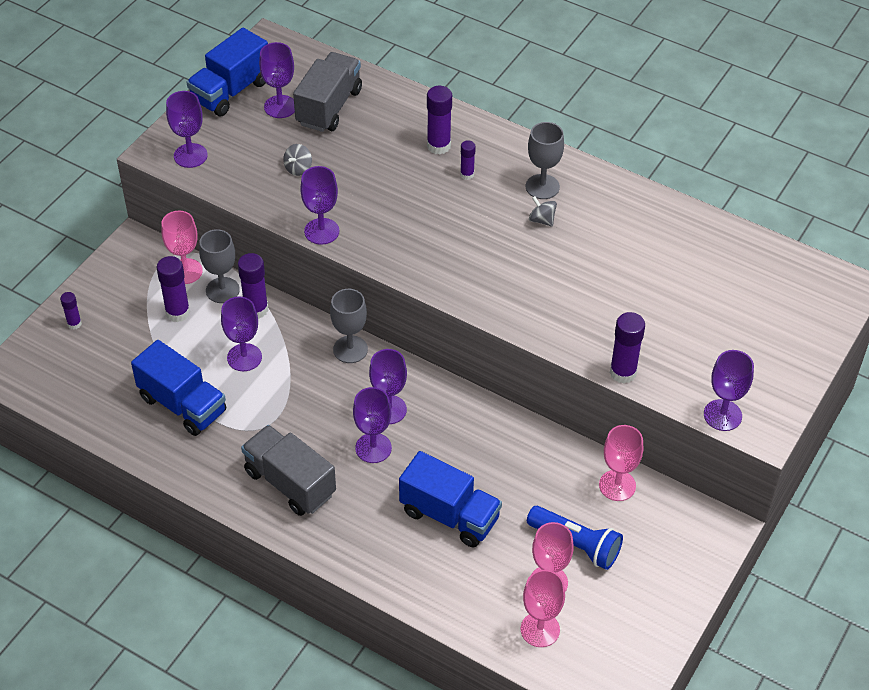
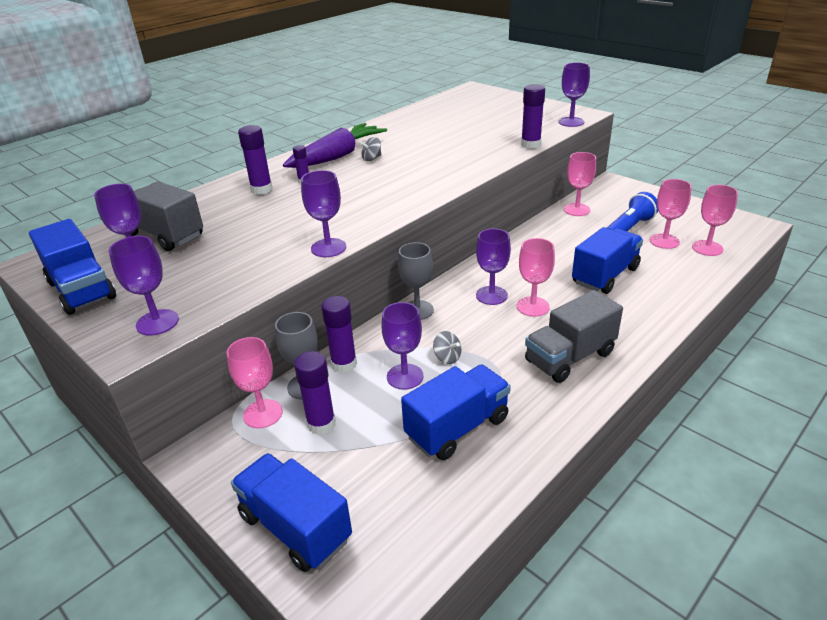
camera: 75 degrees left, 15 degrees down
purple glue stick [60,292,82,329] -> blue truck [231,453,352,572]
grey spinning top [283,144,312,176] -> grey spinning top moved to [433,331,461,364]
purple goblet [353,387,392,463] -> pink goblet [517,238,555,317]
grey goblet [526,122,564,199] -> purple carrot [283,123,387,168]

